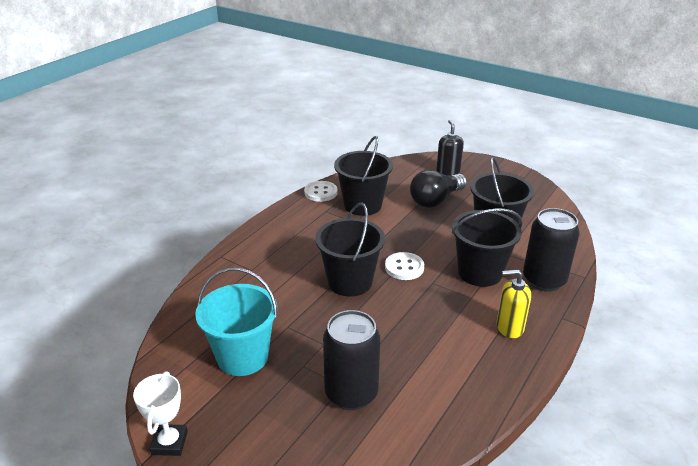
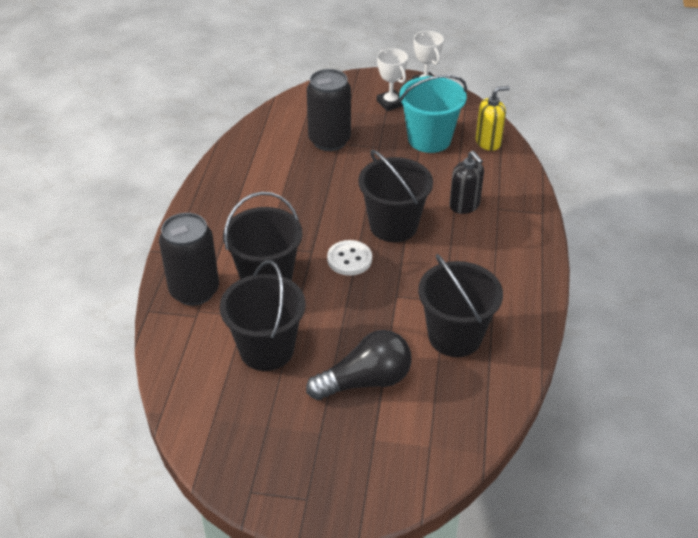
camera: 155 degrees right, 10 degrees up
white button [304,181,338,202] -> none
black light bulb [410,170,467,208] -> black light bulb turned 45 degrees clockwise [306,330,412,400]
black soap dispenser [436,120,464,176] -> black soap dispenser moved to [449,151,484,214]
yellow soap dispenser [497,269,531,338] -> yellow soap dispenser moved to [476,86,510,151]
none -> white trophy [377,48,408,111]

